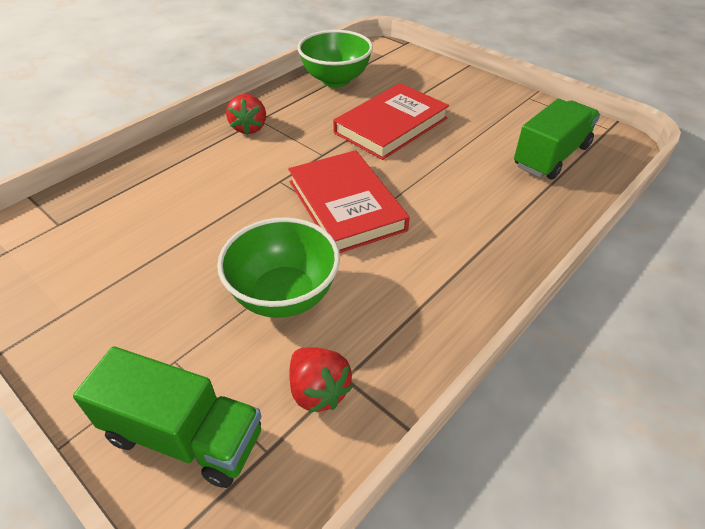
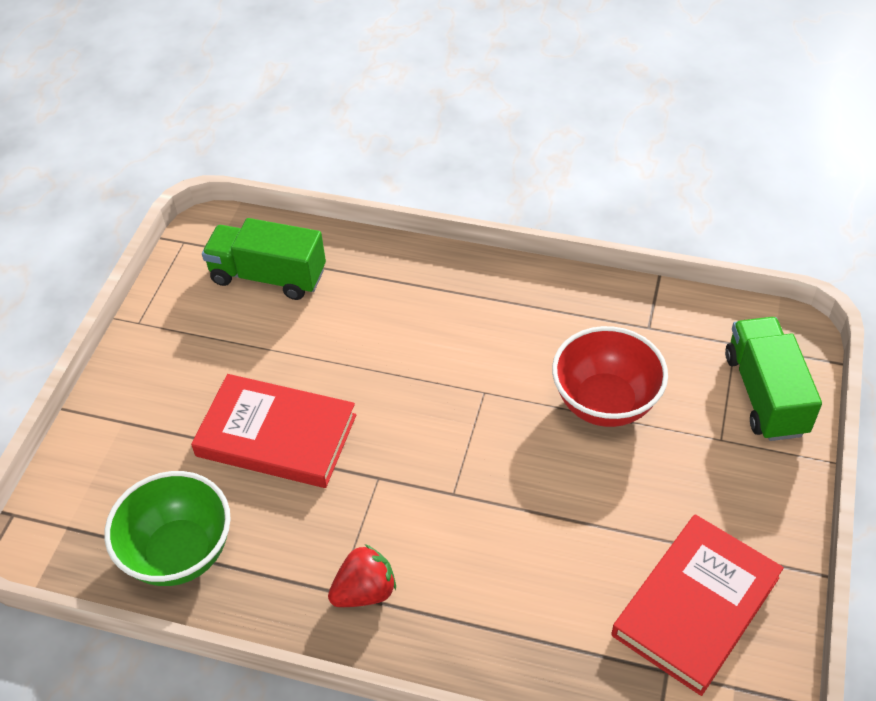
camera: 115 degrees left, 5 degrees up
green bowl [217,217,340,318] -> red bowl [552,326,668,427]
red book [288,150,410,253] -> red book moved to [611,514,784,696]
red strawberry [289,347,353,413] -> none

